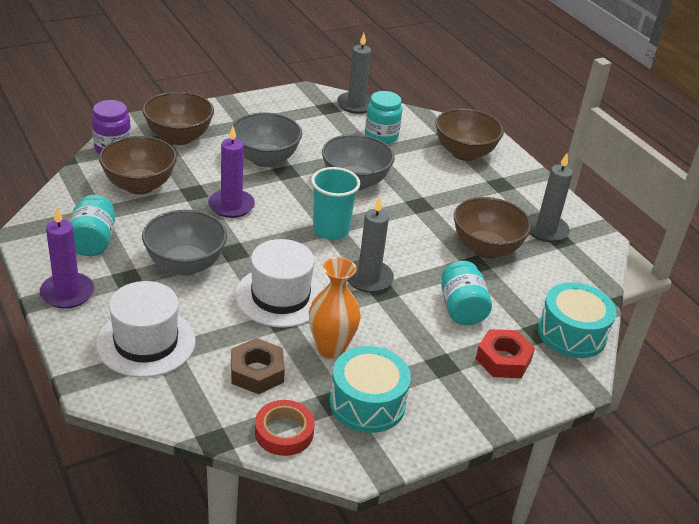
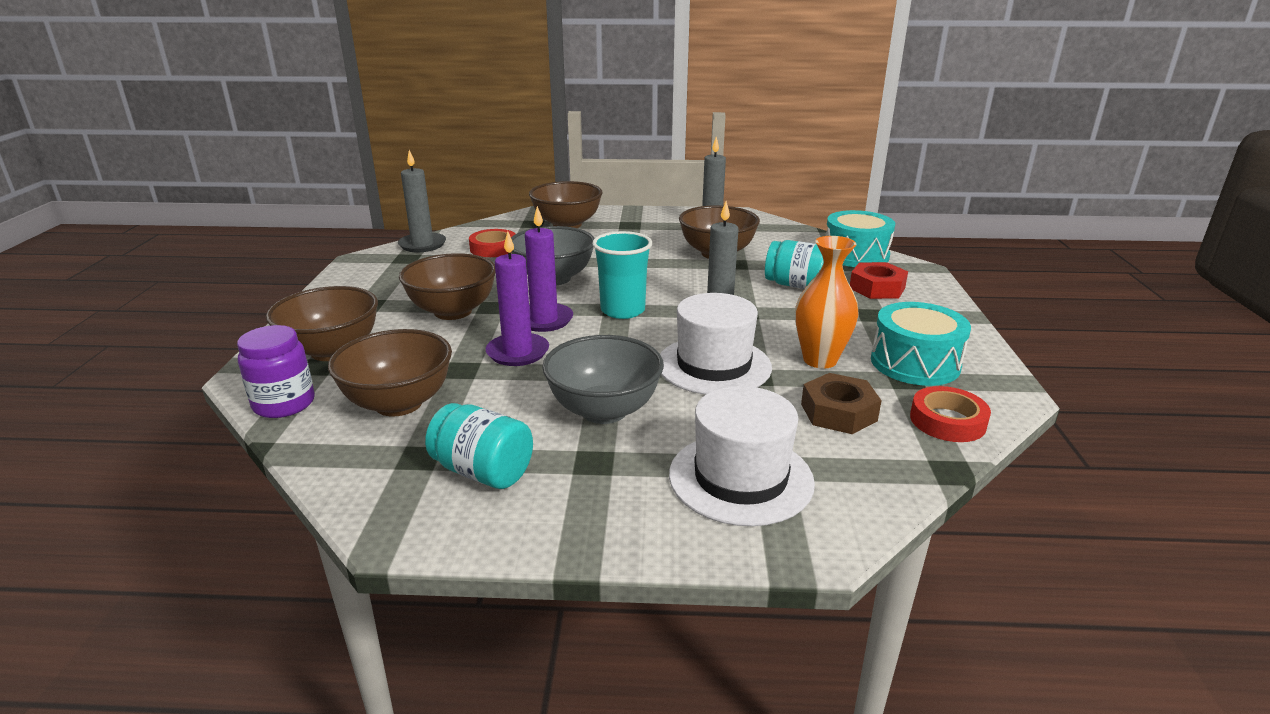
camera: 55 degrees left, 10 degrees down
purple candle [40,207,94,309] -> purple candle moved to [525,206,573,332]
grey bowl [230,112,302,167] -> brown bowl [399,253,496,320]
turquoise jar [365,91,402,144] -> red tape [469,229,515,257]

